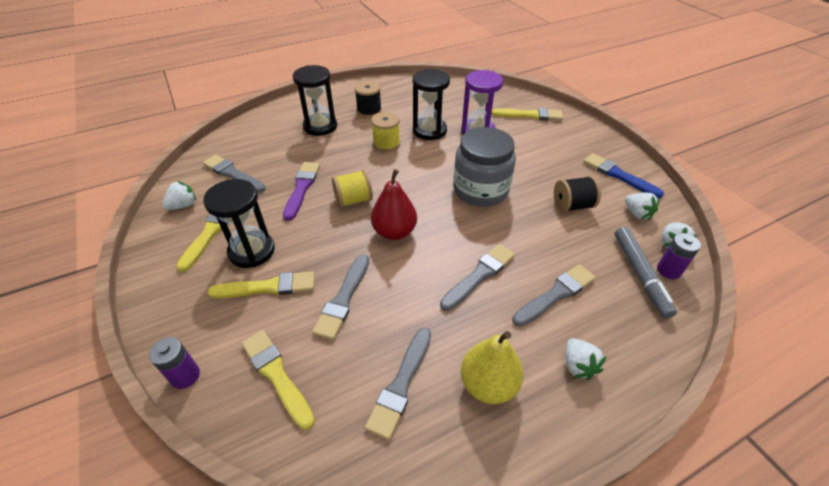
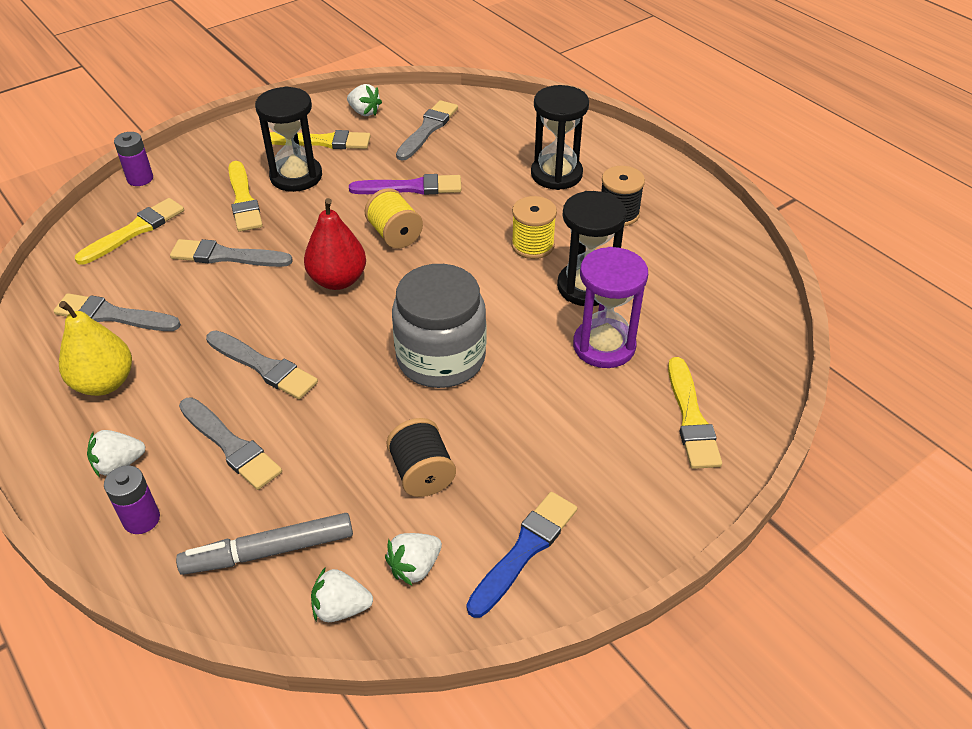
camera: 80 degrees right, 0 degrees up
purple battery [657,233,701,279] -> purple battery moved to [104,465,160,534]

